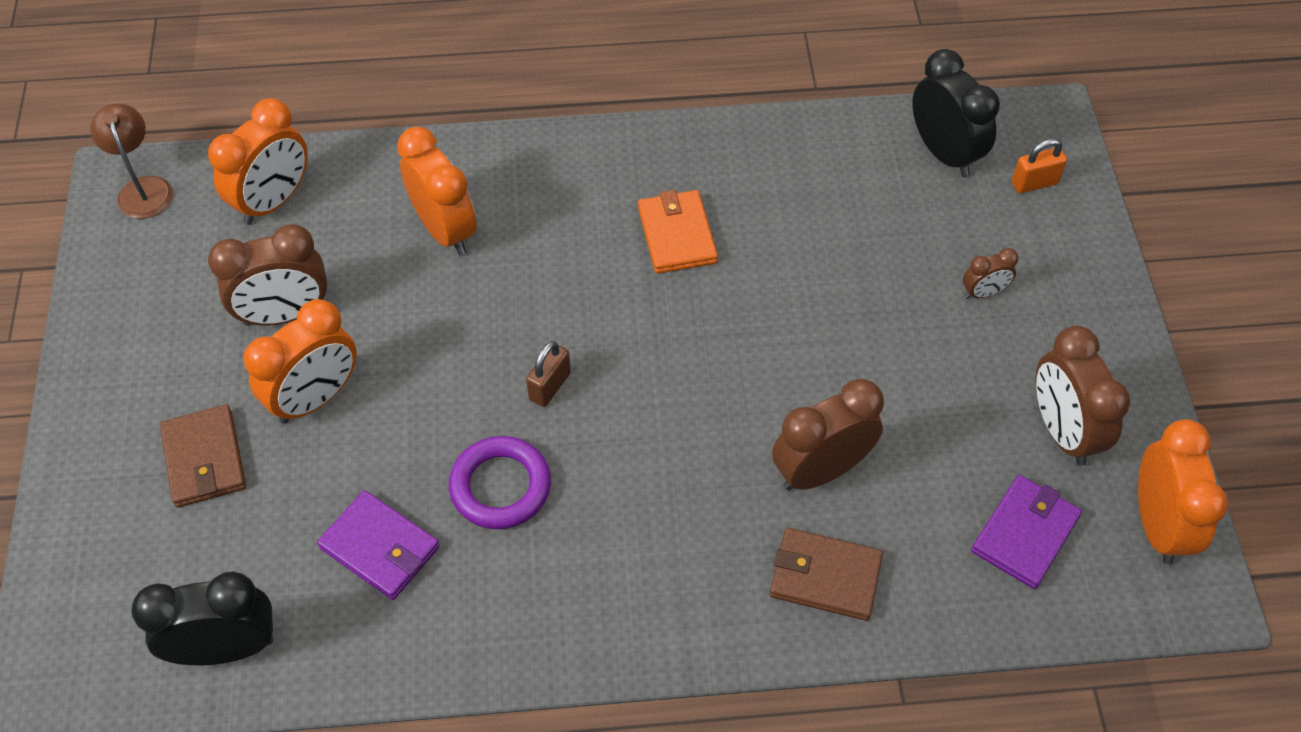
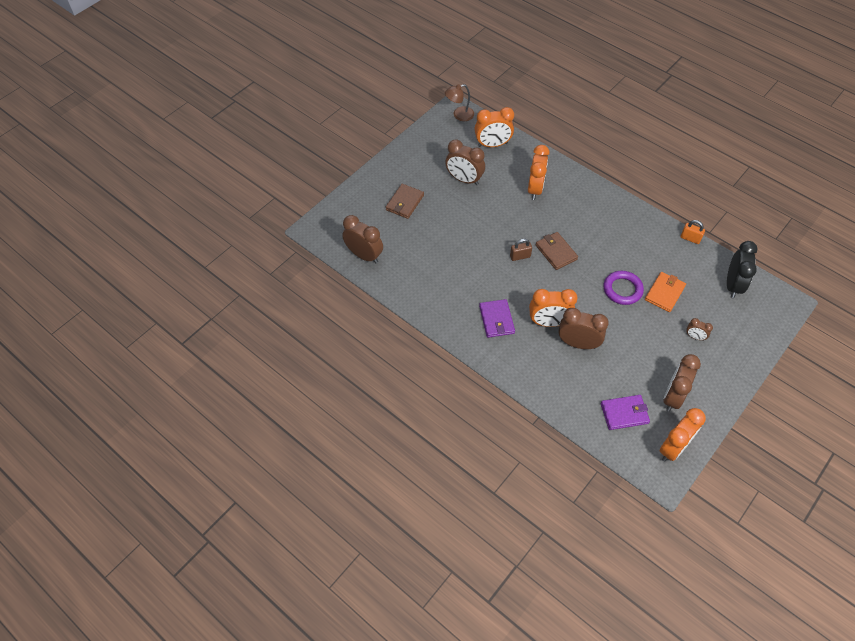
camera: 45 degrees right, 0 degrees up
brown lamp [90,104,173,219] -> brown lamp turned 135 degrees counterclockwise [445,84,474,121]
black clock [131,571,273,665] -> brown clock [342,215,383,263]
orange clock [243,299,357,424] -> orange clock moved to [529,289,577,327]
purple wallet [317,490,440,600] -> purple wallet moved to [479,299,515,338]
purple ring [449,436,551,529] -> purple ring moved to [604,271,644,305]
orange wallet [638,190,718,274] -> orange wallet moved to [645,272,686,312]
brown wallet [770,528,883,621] -> brown wallet moved to [535,232,578,270]
orange padlock [1012,139,1067,193] -> orange padlock moved to [680,220,705,244]

